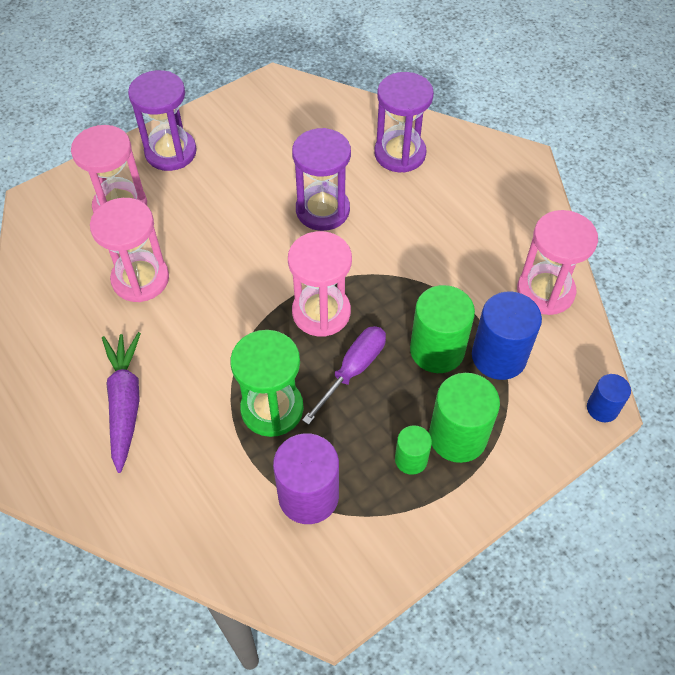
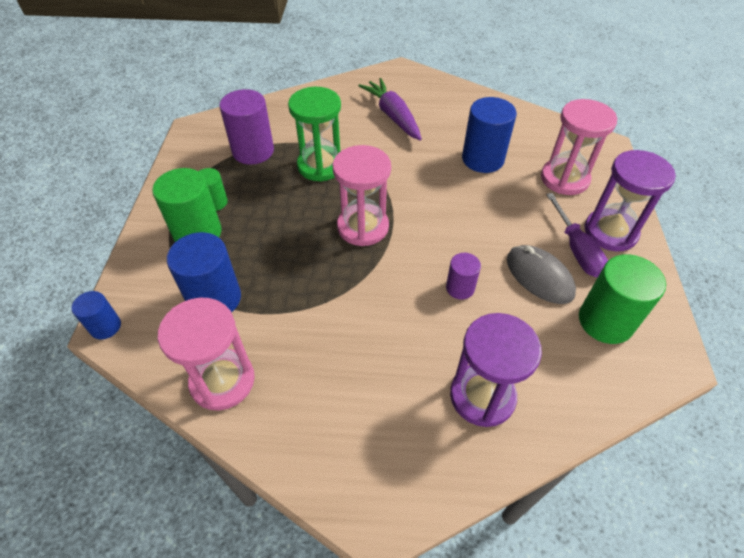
camera: 130 degrees right, 5 degrees down
pink hourglass [90,198,169,302] -> blue cylinder [462,97,517,173]
purple carrot [102,332,141,473] -> purple carrot turned 150 degrees counterclockwise [358,78,422,141]
purple hourglass [292,128,351,231] -> purple cylinder [446,253,481,300]
purple screwdriver [302,326,386,425] -> purple screwdriver moved to [546,193,608,277]
green cylinder [410,285,475,373] -> green cylinder moved to [579,254,666,344]
none -> grey mouse [507,245,576,304]

